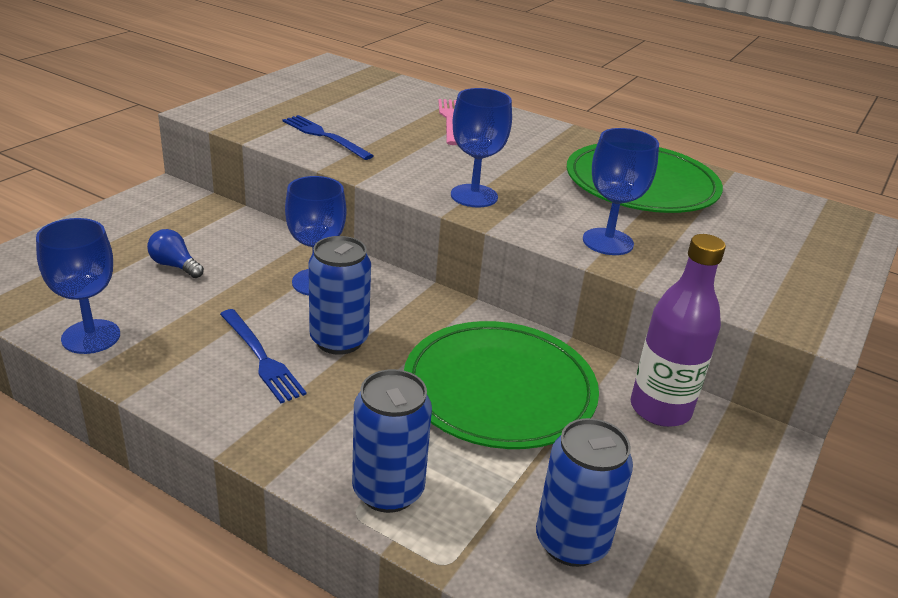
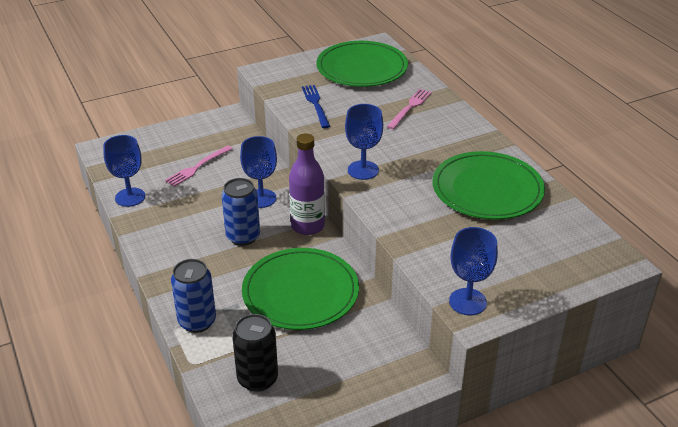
camera: 35 degrees right, 5 degrees up
blue light bulb [147,229,204,278] -> pink fork [165,145,233,187]
blue fork [220,309,307,403] -> none
blue can [536,418,633,567] -> black can [232,314,278,392]
blue goblet [583,128,659,255] -> blue goblet moved to [449,227,498,315]
purple bottle [631,234,726,427] -> purple bottle moved to [289,133,325,235]
none -> green plate [316,41,408,87]

